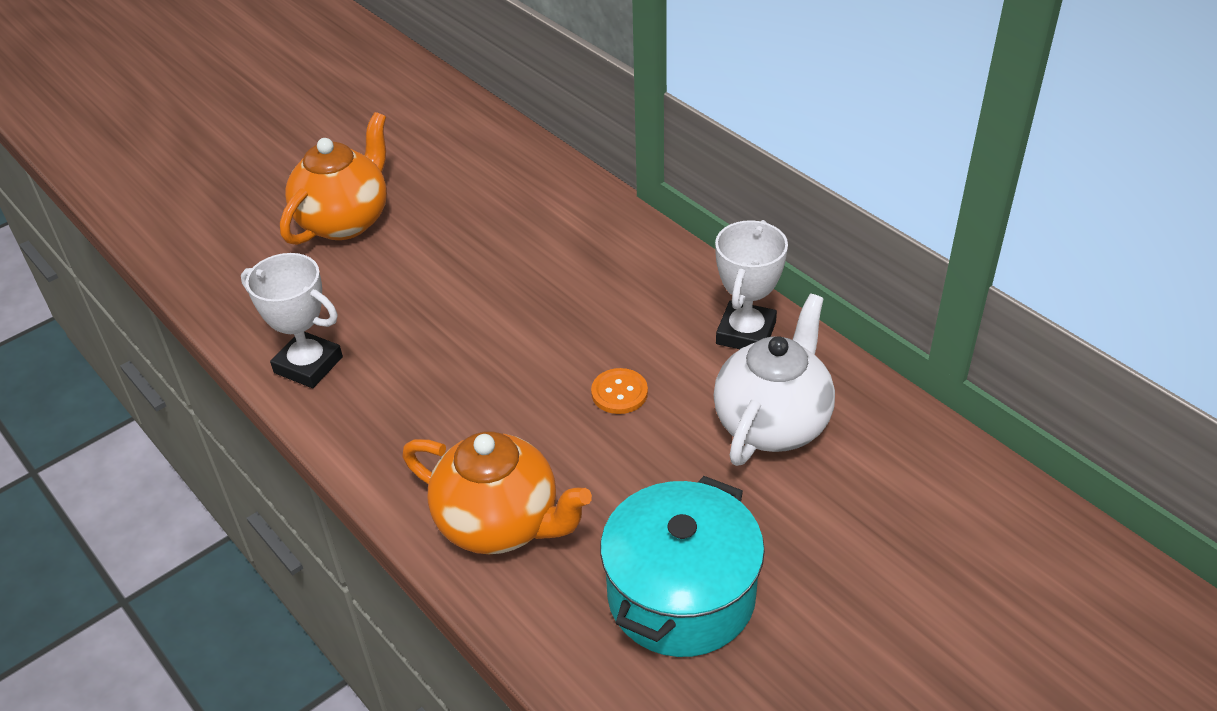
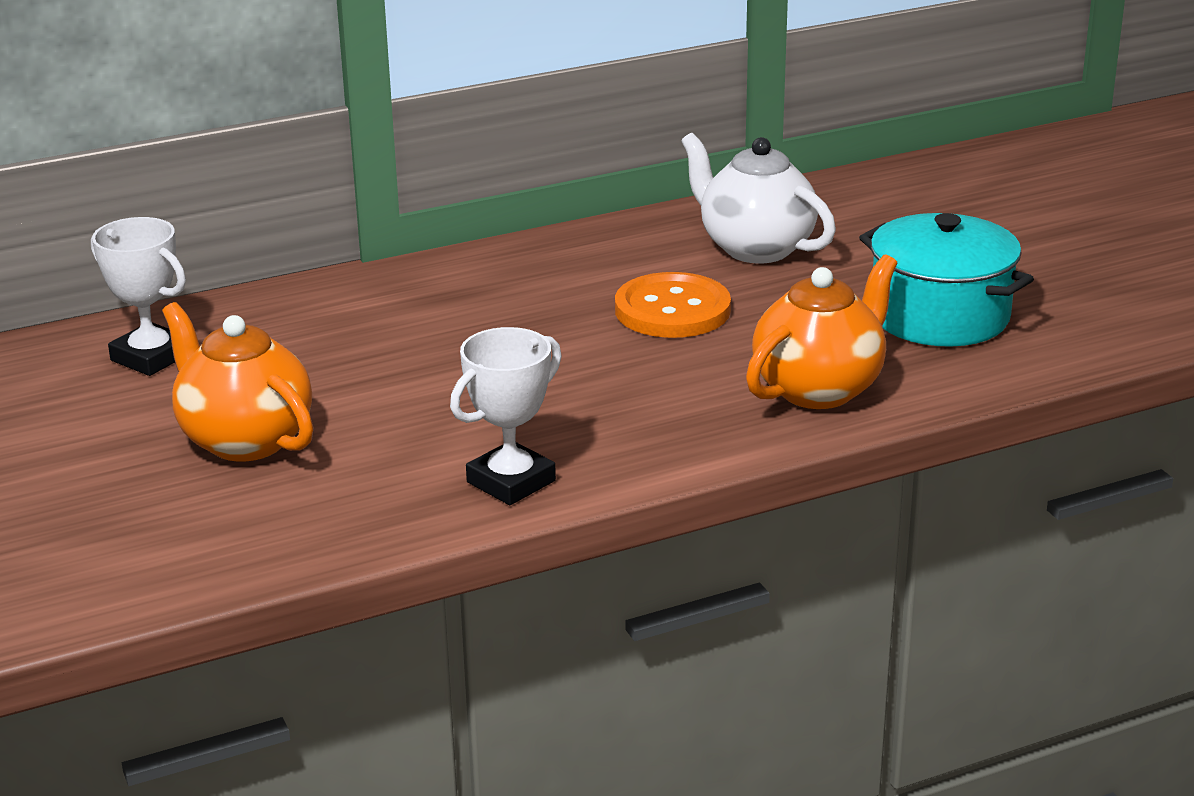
camera: 75 degrees left, 15 degrees down
orange button [591,368,648,414] -> orange button [615,272,731,338], size x1.91
white trophy [715,220,788,349] -> white trophy moved to [91,217,186,376]

